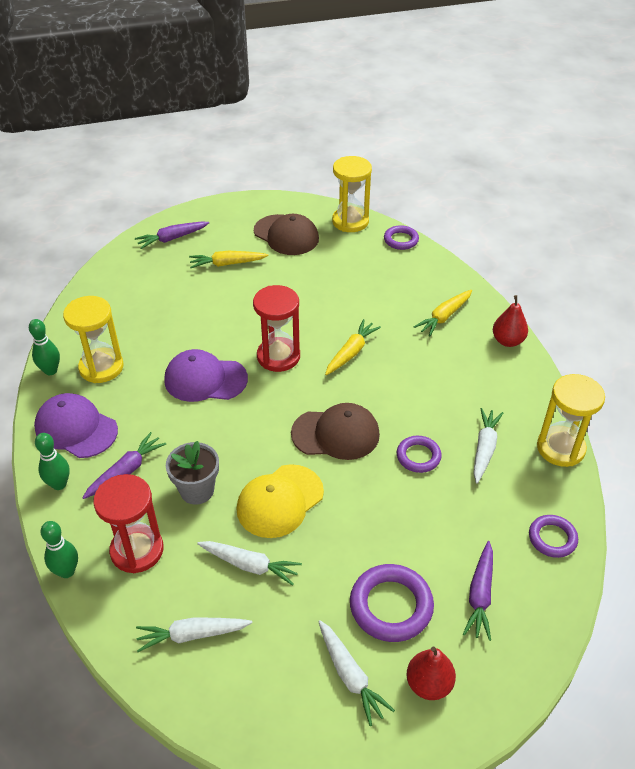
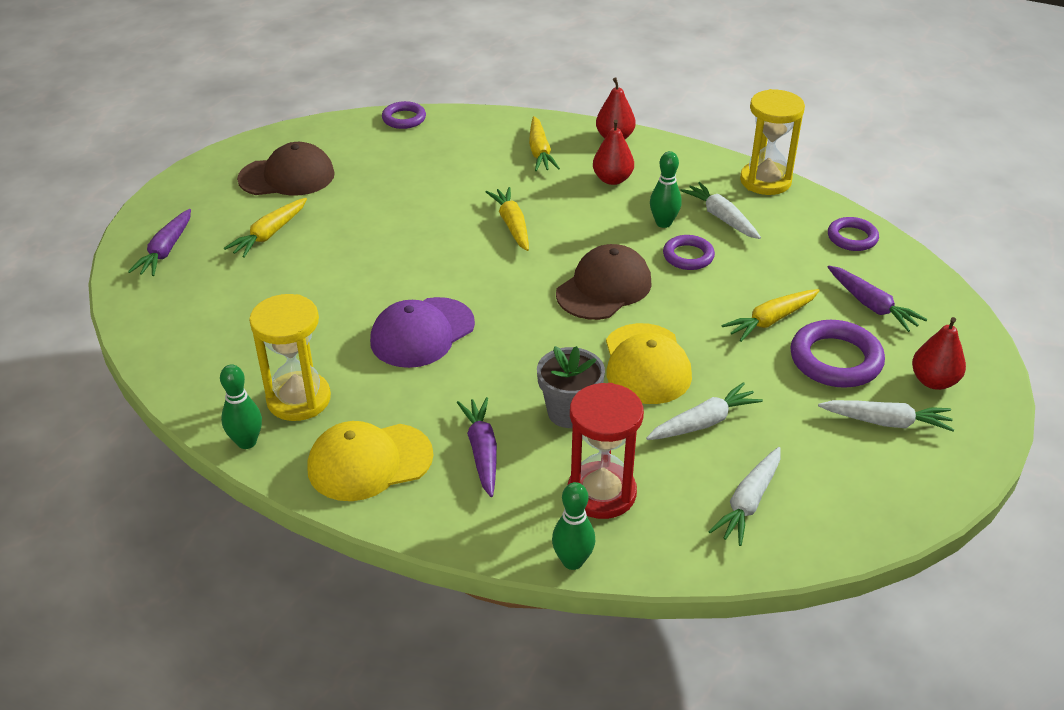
camera: 50 degrees left, 5 degrees down
purple cap [34,393,118,458] -> yellow cap [307,421,433,501]
green bowling pin [35,433,70,490] -> green bowling pin moved to [650,151,682,228]
red hourglass [253,285,300,372] -> none
yellow hourglass [332,156,372,232] -> none
none -> red pear [593,120,634,185]
none -> yellow carrot [721,289,820,342]

